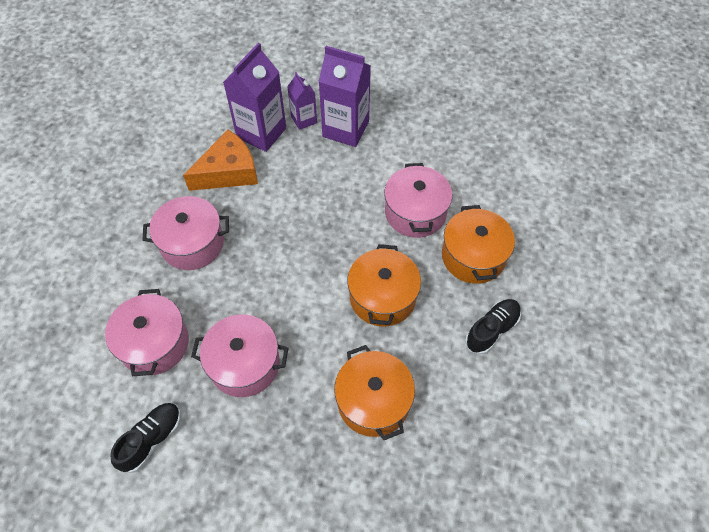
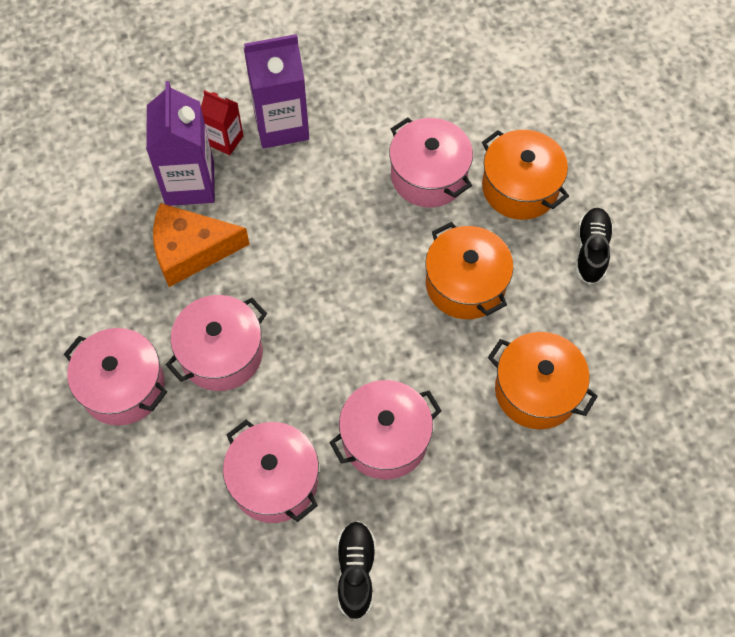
camera: 35 degrees left, 5 degrees up
orange cheese [183,130,258,191] -> orange cheese turned 120 degrees counterclockwise [153,203,250,287]
purple carton [287,72,317,130] -> red carton [201,90,243,155]
none -> pink pot [64,328,167,425]

